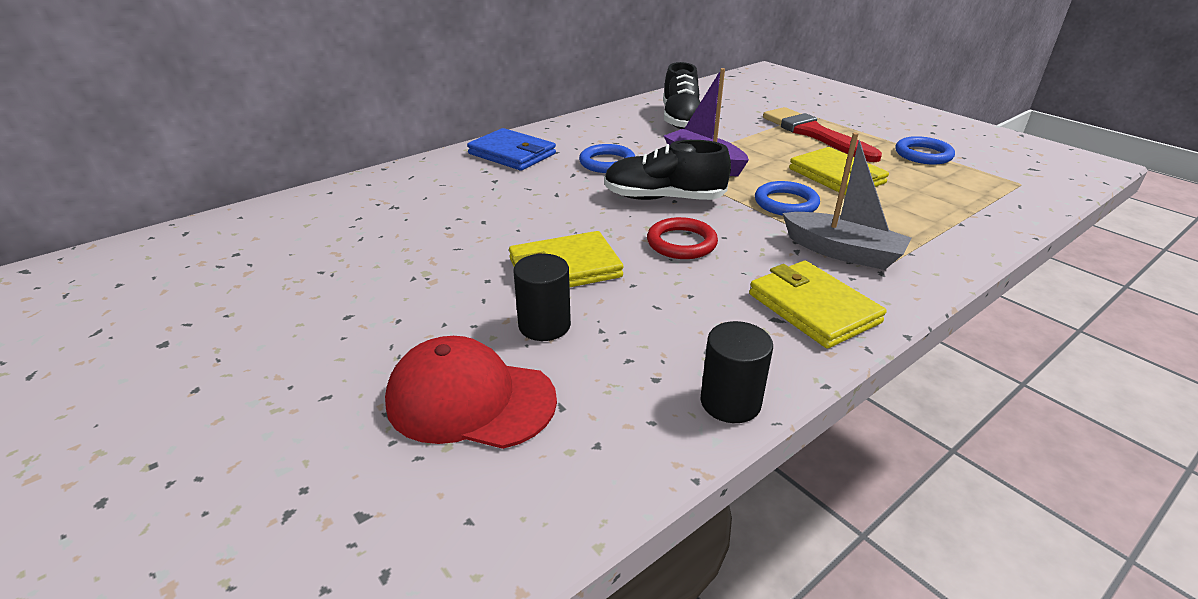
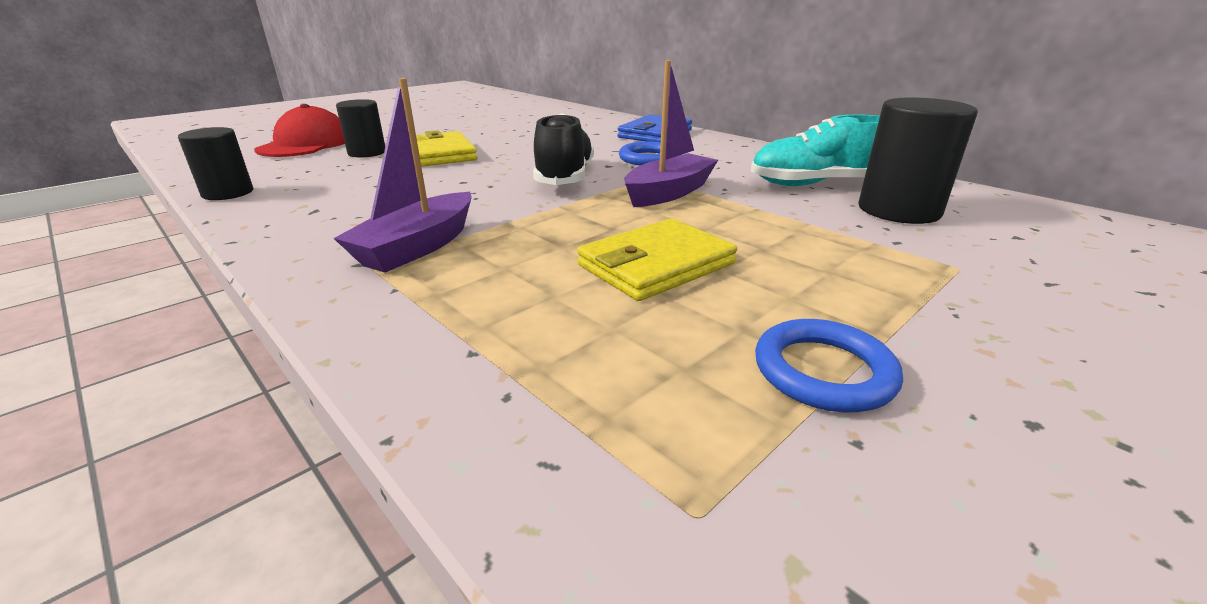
camera: 85 degrees right, 5 degrees down
red ring [647,217,718,259] -> none
black shoe [663,62,700,129] -> turquoise shoe [751,115,880,186]
yellow wallet [749,261,886,348] -> none
blue ring [755,181,820,215] -> none
red brush [763,107,882,162] -> none
grey boat [783,132,911,270] -> purple boat [333,78,472,273]
none -> black cylinder [858,97,978,224]

